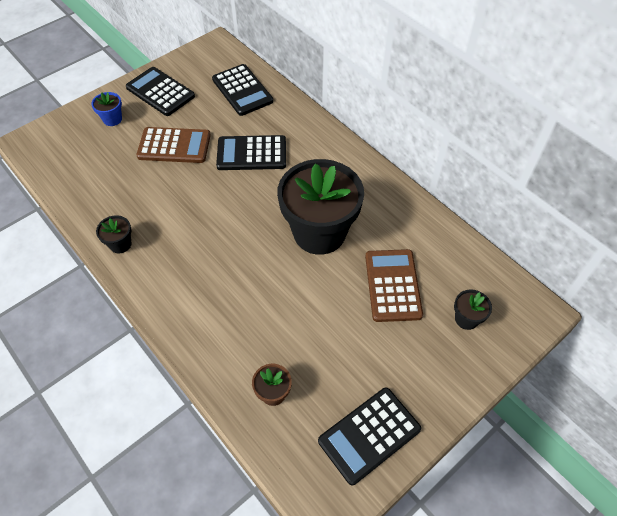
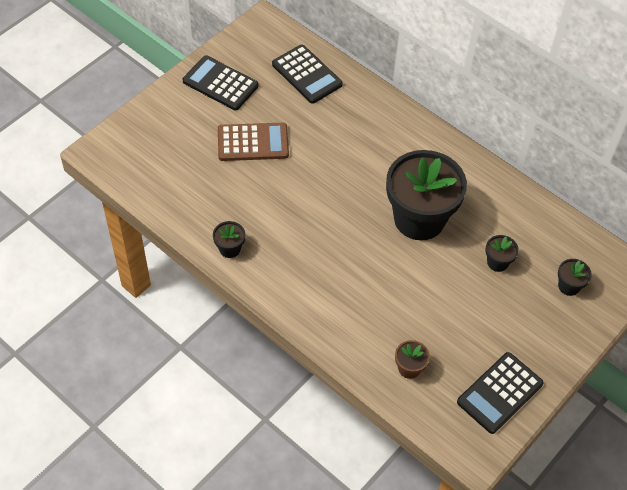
camera: 10 degrees left, 0 degrees up
blue flower pot [91,92,122,126] -> none
black calculator [216,135,286,170] -> none
brown calculator [365,249,423,322] -> black flower pot [485,235,519,272]

